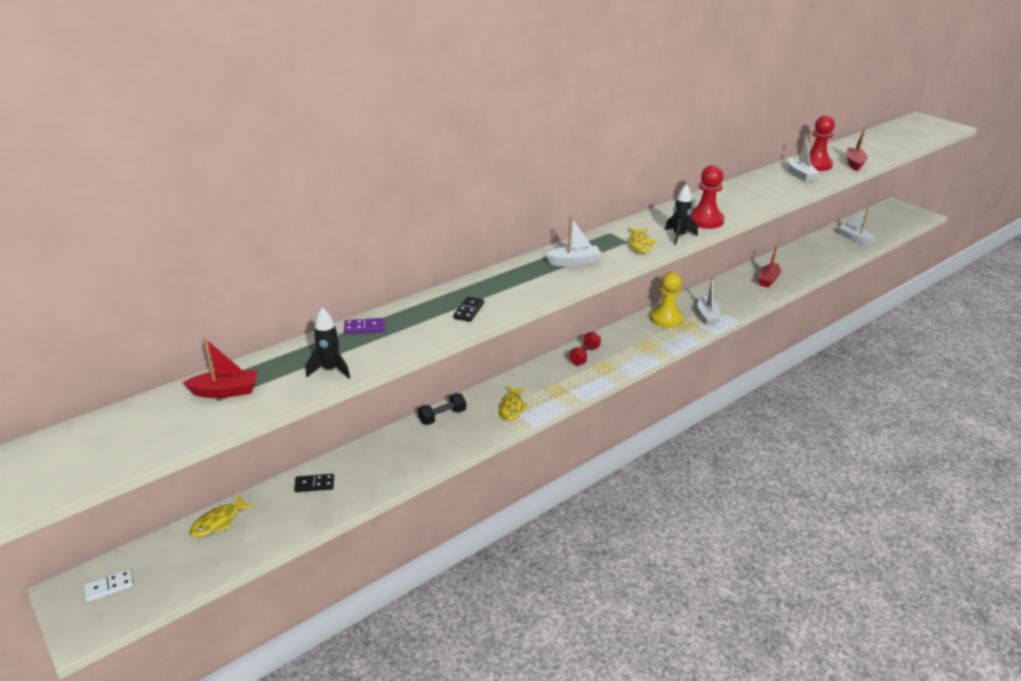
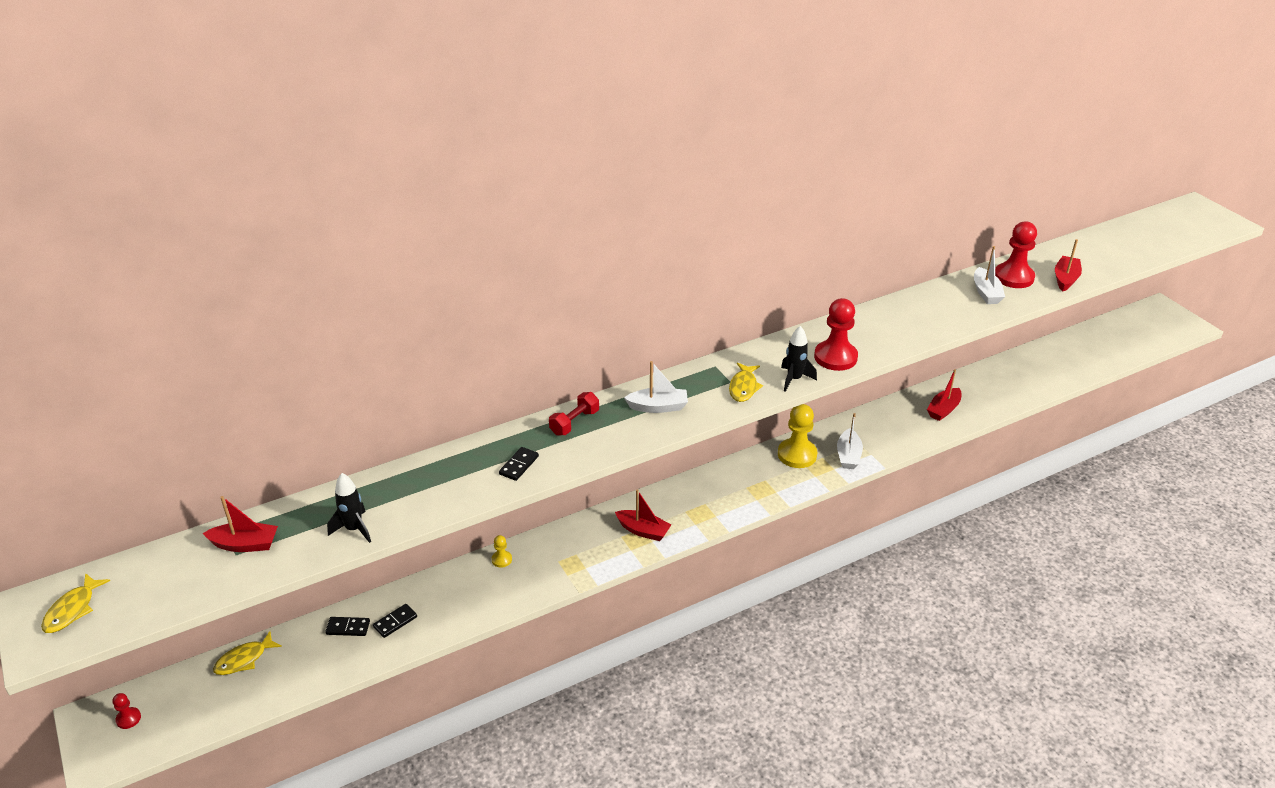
camera: 10 degrees right, 5 degrees up
white domino [84,569,133,602] -> red pawn [112,693,141,729]
purple domino [344,318,385,334] -> none
black dumbbell [418,393,466,425] -> yellow pawn [491,535,512,568]
yellow fish [499,386,529,421] -> yellow fish moved to [41,573,110,633]
red dumbbell [569,332,601,365] -> red dumbbell moved to [549,392,599,435]
white boat [838,208,876,245] -> none
none -> black domino [373,604,417,638]
none -> red boat [615,489,671,541]

